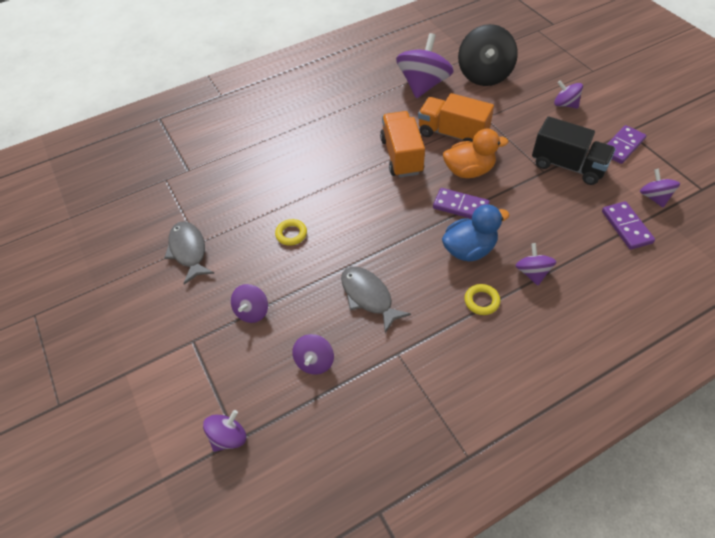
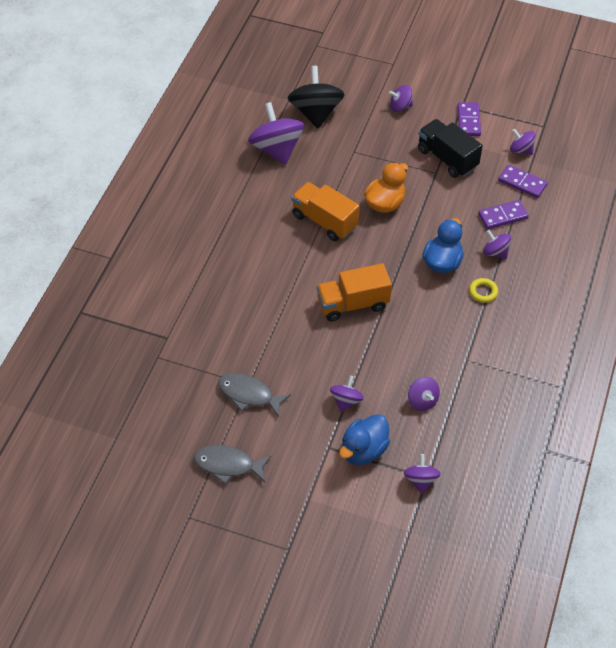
camera: 45 degrees left, 0 degrees up
purple spinning top [231,284,268,323] -> purple spinning top turned 135 degrees counterclockwise [330,376,364,412]
yellow ring [275,219,307,246] -> none
grey fish [341,267,411,333] -> grey fish moved to [194,445,271,484]
orange truck [418,93,494,142] -> orange truck moved to [317,263,392,322]
purple domino [433,188,490,219] -> purple domino moved to [478,200,529,229]
black spinning top [458,24,518,86] -> black spinning top turned 150 degrees counterclockwise [287,66,345,128]
black truck [532,116,616,185] -> black truck turned 120 degrees counterclockwise [418,119,483,178]
none -> blue duck [339,414,390,465]

